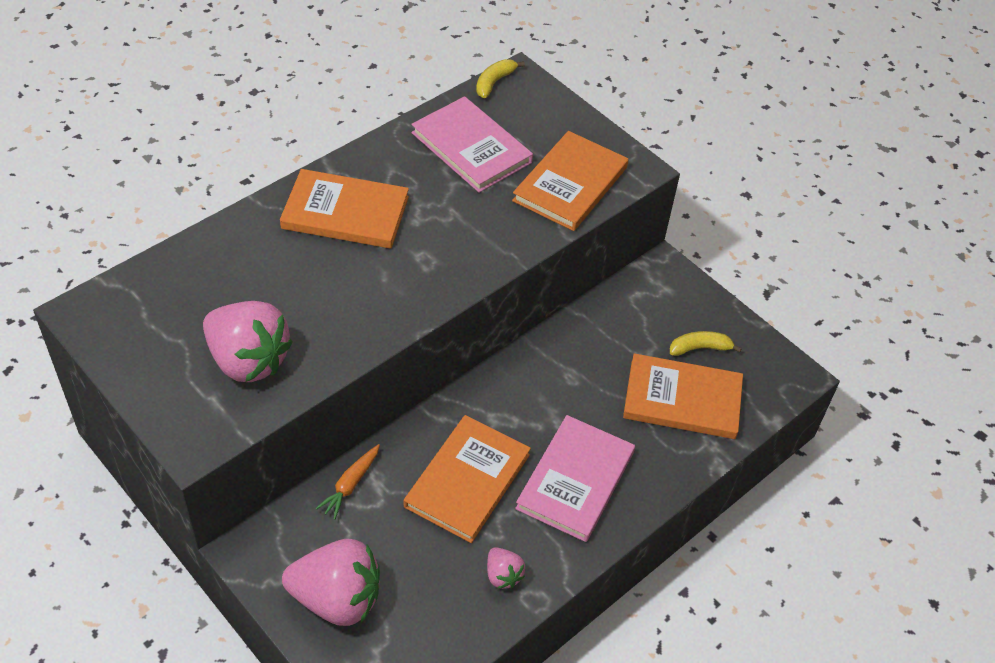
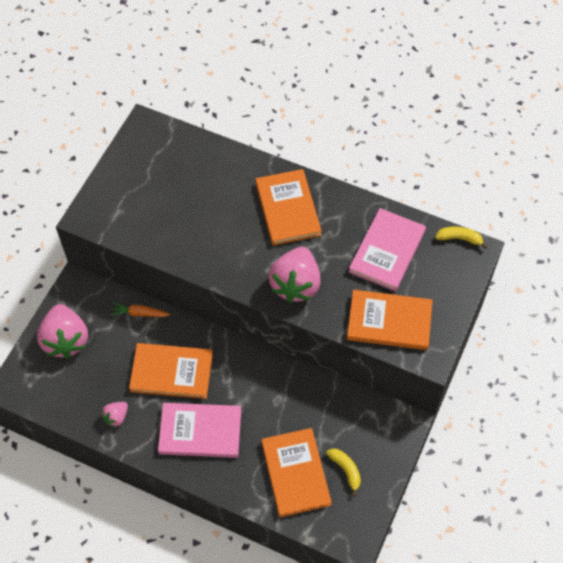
camera: 70 degrees right, 10 degrees up
pink strawberry [203,301,293,382] -> pink strawberry moved to [268,247,321,303]

